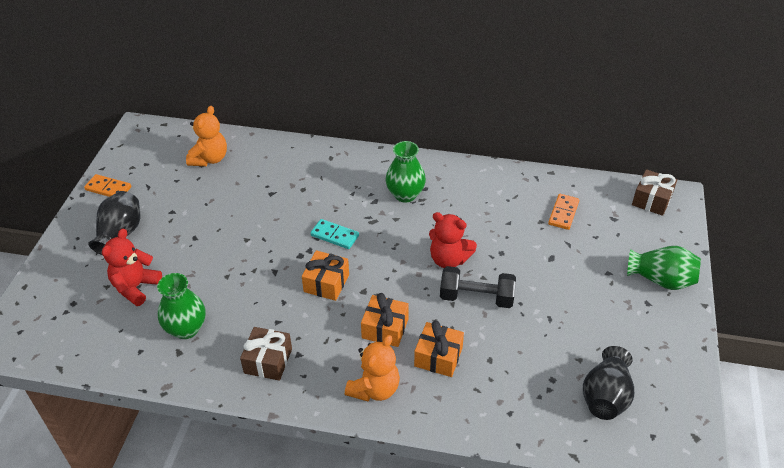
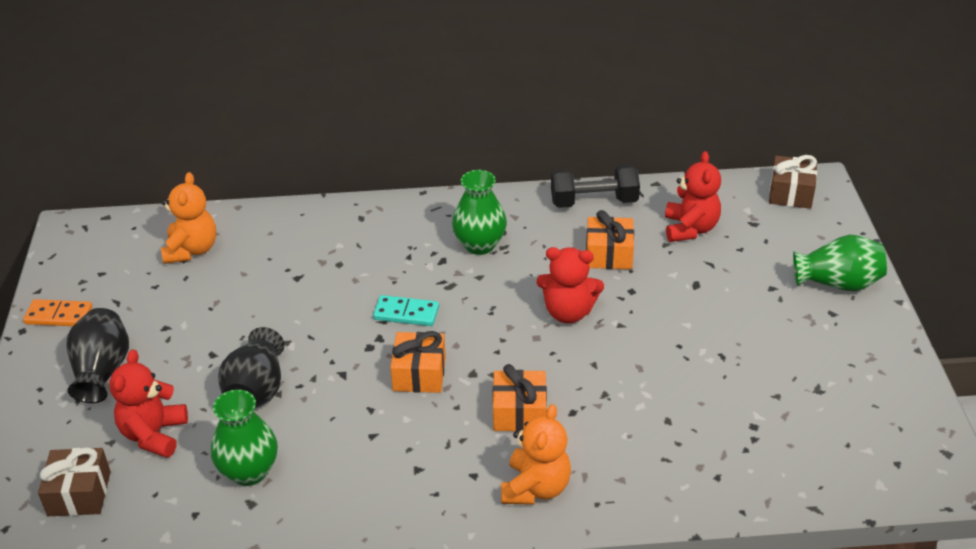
camera: 15 degrees left, 5 degrees down
brown gift [240,327,292,381] -> brown gift moved to [38,447,111,516]
orange gift [414,321,464,377] -> orange gift moved to [586,210,634,269]
black dumbbell [440,266,516,308] -> black dumbbell moved to [551,165,640,208]
orange domino [548,194,579,230] -> red teddy bear [665,151,721,242]
black vase [583,346,634,420] -> black vase moved to [218,327,285,409]

